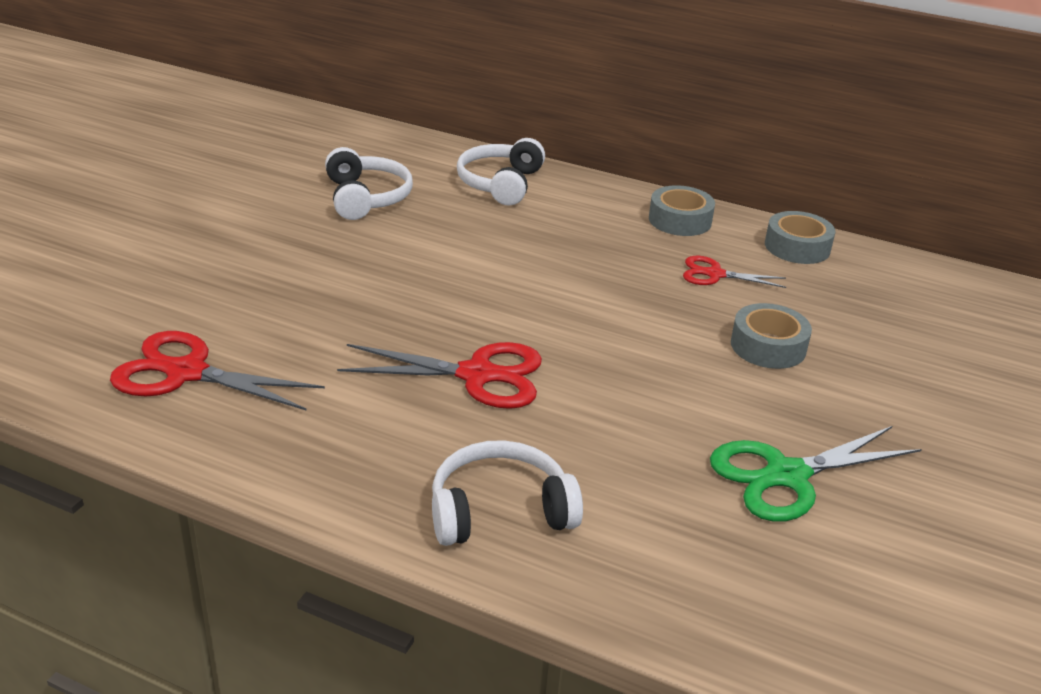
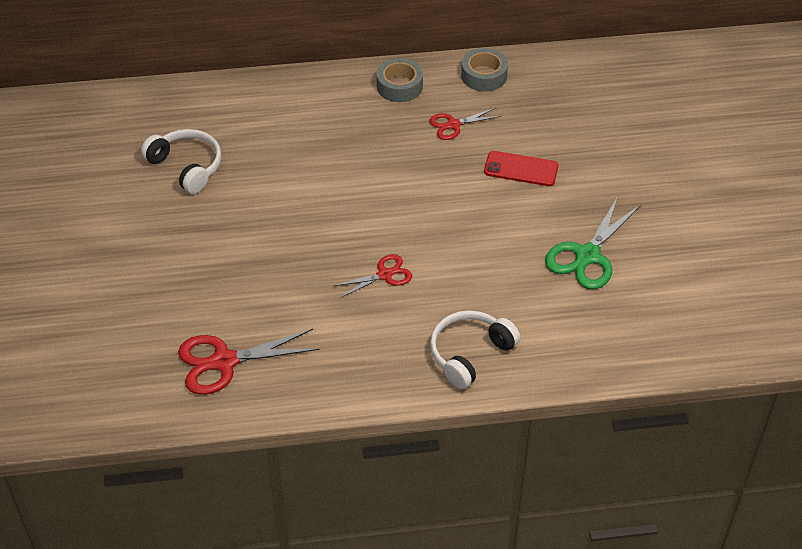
camera: 30 degrees left, 15 degrees up
red scissors [337,342,542,409] -> red scissors [334,254,412,298], size x0.59
white headphones [457,138,545,205] -> none
grey tape [731,303,812,369] -> red phone [484,151,559,186]

